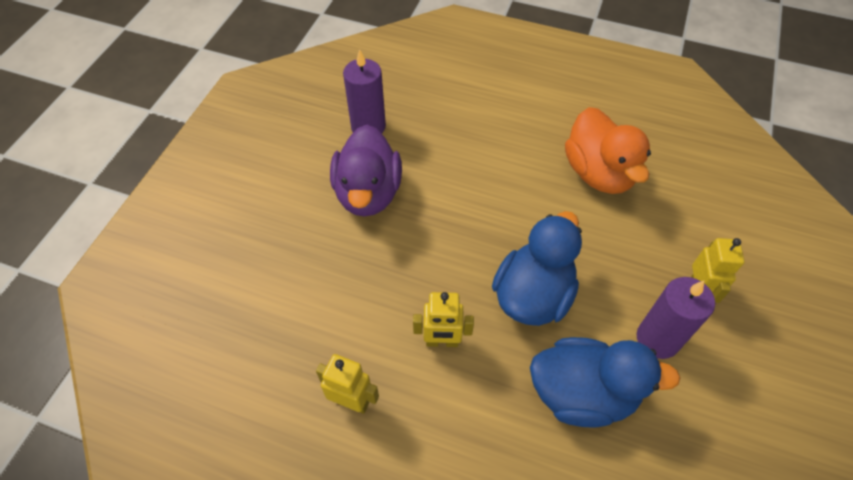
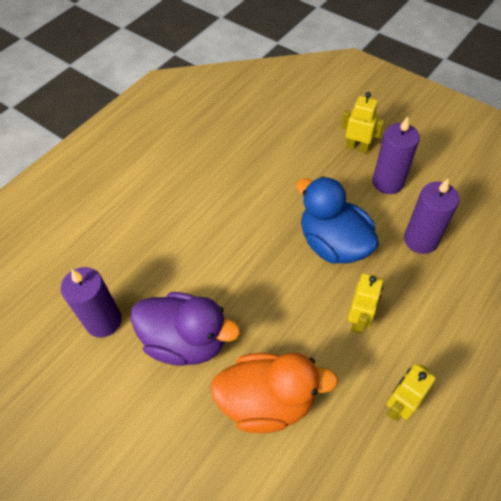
camera: 70 degrees left, 0 degrees up
blue duck [530,337,680,428] -> purple candle [404,179,460,254]
orange duck [565,107,651,194] -> orange duck moved to [210,352,339,433]

